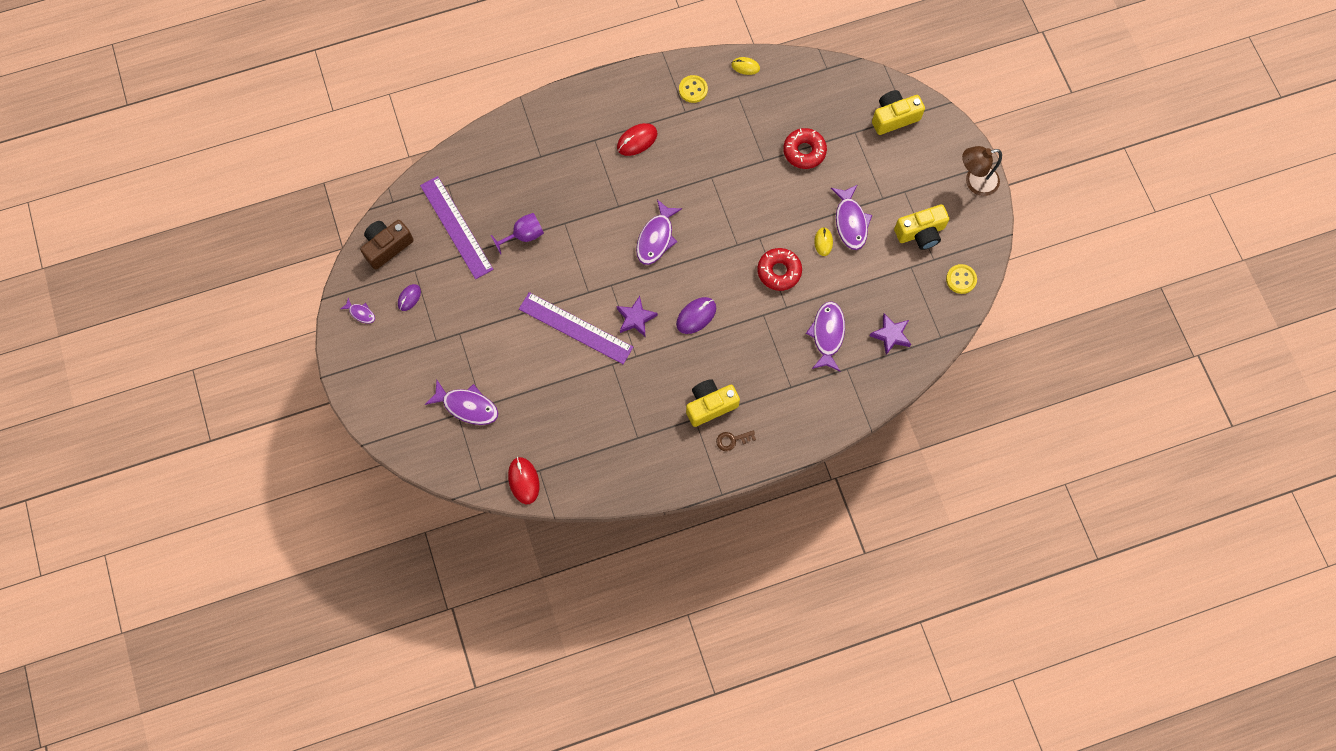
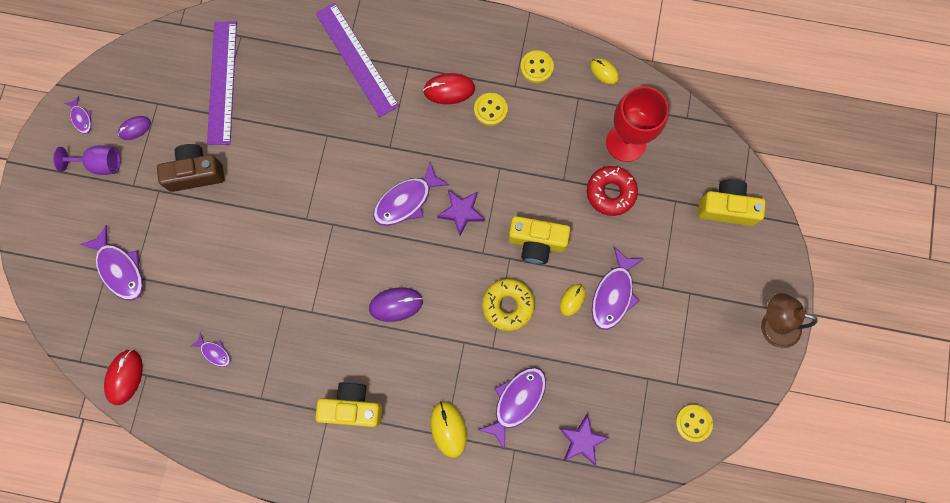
camera: 30 degrees right, 5 degrees up
brown camera [360,220,414,270] -> brown camera moved to [157,144,224,192]
purple goblet [491,213,544,254] -> purple goblet moved to [53,145,121,175]
purple ruler [519,292,633,364] -> purple ruler moved to [316,3,399,117]
purple star [617,296,658,336] -> purple star moved to [437,190,485,235]
brown key [716,431,756,451] -> none
red donut [757,248,802,291] -> yellow donut [482,279,535,331]
yellow camera [894,204,949,250] -> yellow camera moved to [508,216,570,264]
none -> purple fish [190,333,230,367]
none -> yellow mouse [430,401,467,458]
none -> yellow button [474,93,508,126]
none -> red goblet [606,86,669,162]

